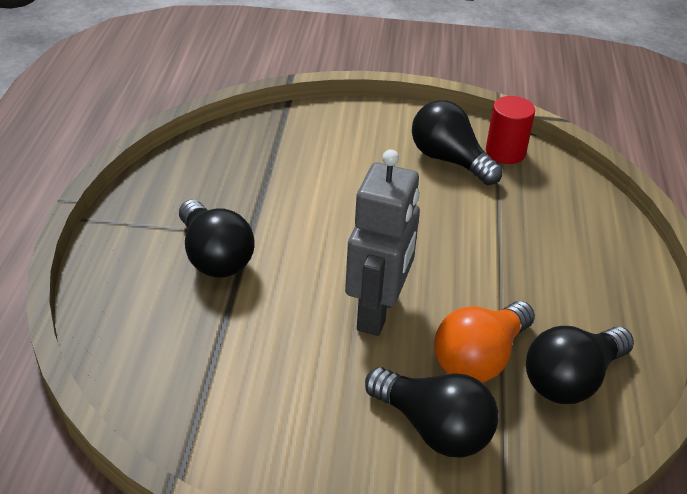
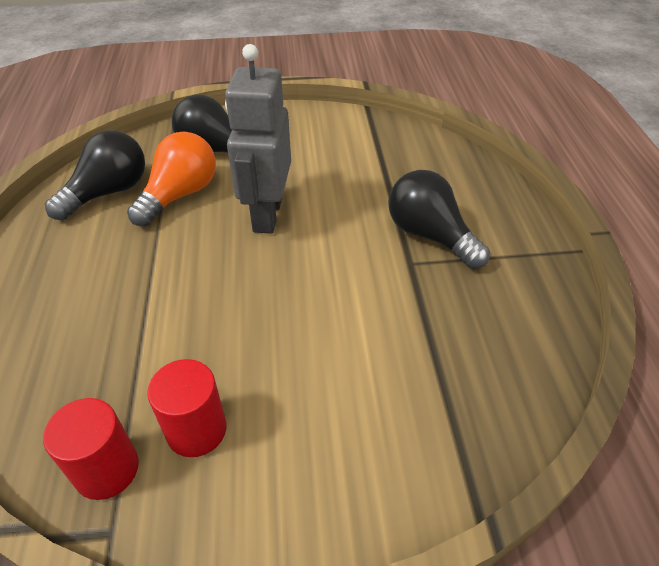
camera: 170 degrees right, 5 degrees up
black light bulb [412,100,503,185] -> red cylinder [147,359,227,457]

